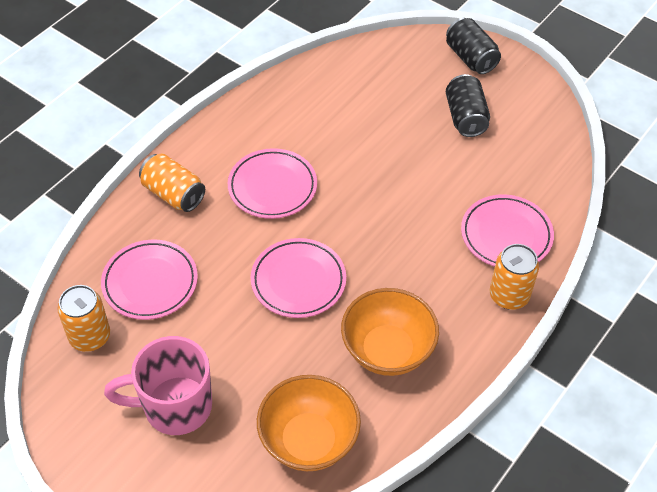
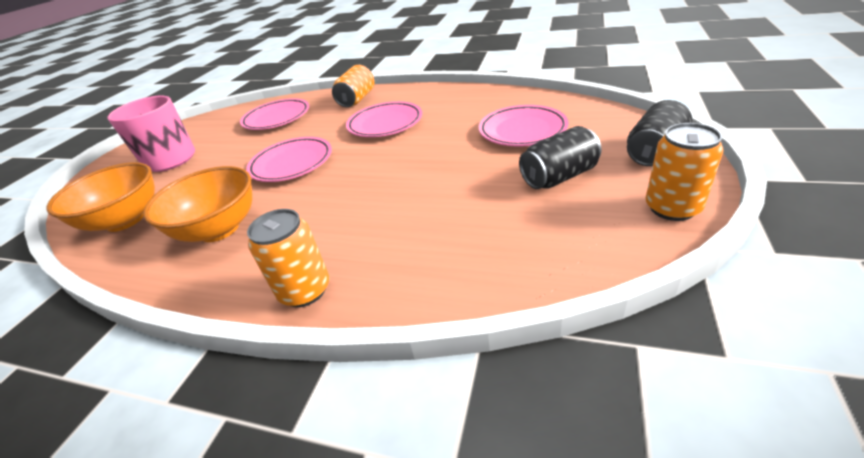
camera: 75 degrees right, 15 degrees down
orange can [57,285,110,352] -> orange can moved to [645,123,723,221]
pink plate [461,194,554,267] -> pink plate moved to [479,105,568,146]

